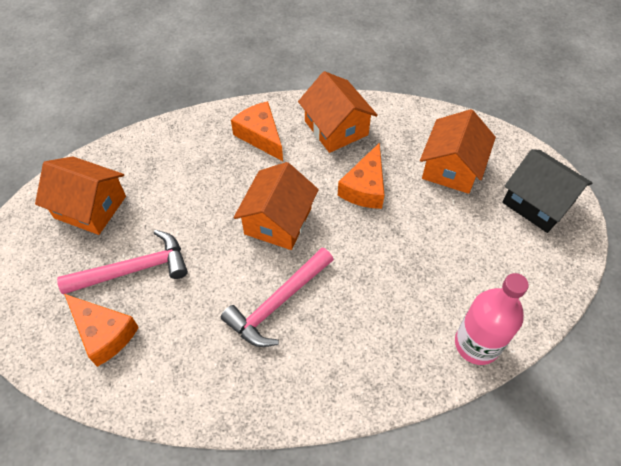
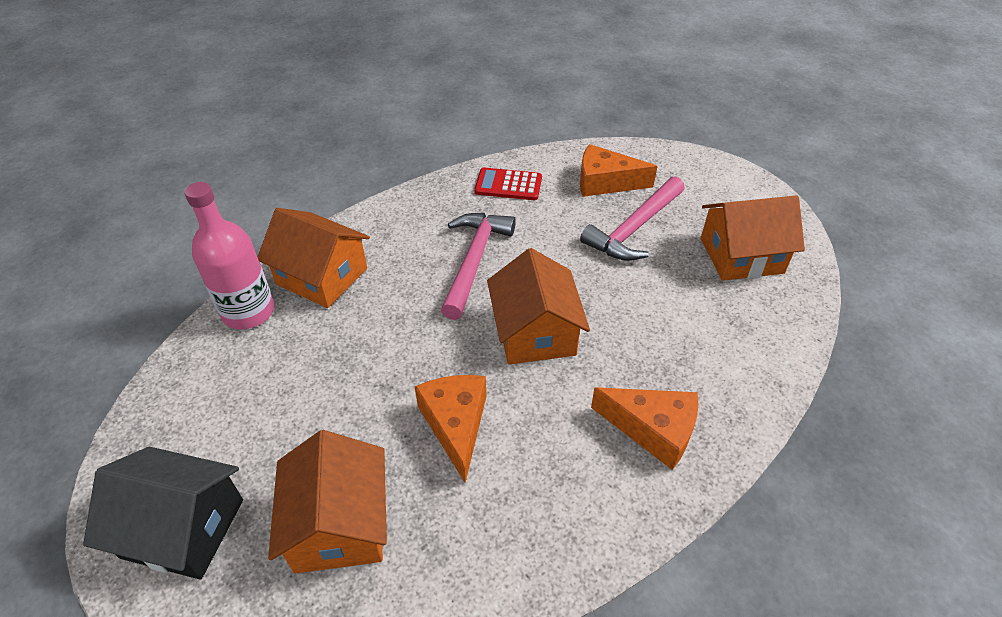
camera: 150 degrees right, 10 degrees down
orange house [298,71,378,153] -> orange house moved to [258,208,370,308]
none -> red calculator [475,168,542,200]

